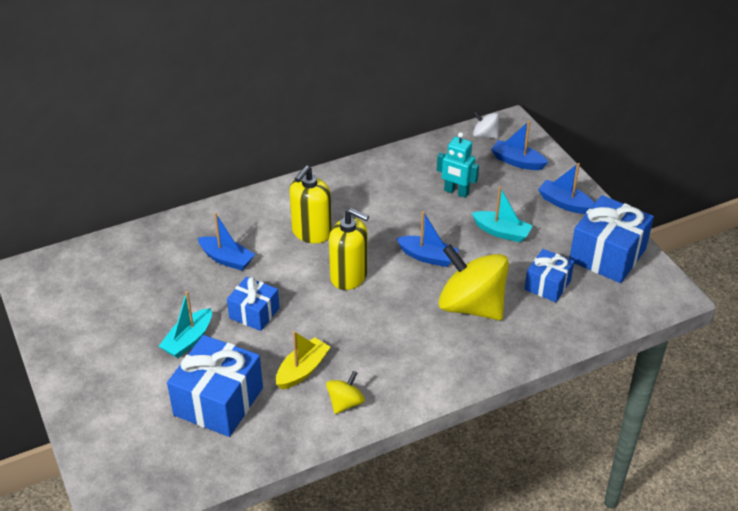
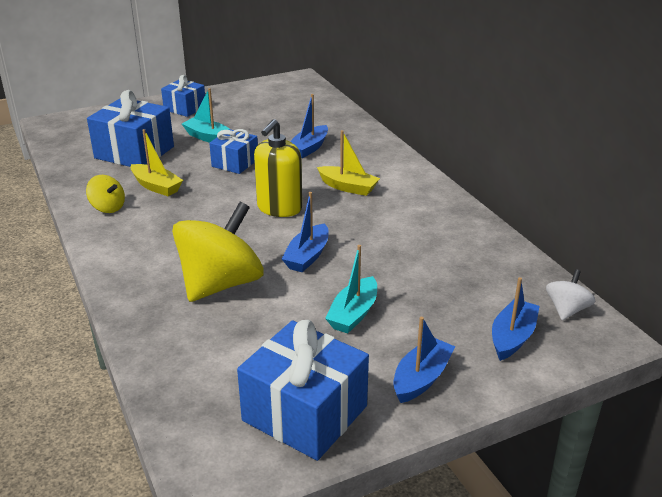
camera: 90 degrees right, 10 degrees down
yellow soap dispenser [289,166,332,243] -> yellow boat [317,130,380,196]
turquoise robot [437,132,479,198] -> none
blue gift [525,249,574,302] -> blue gift moved to [161,75,205,117]

